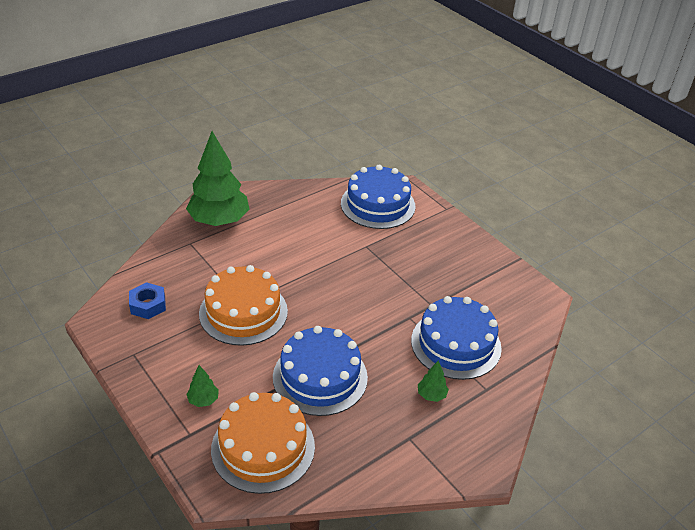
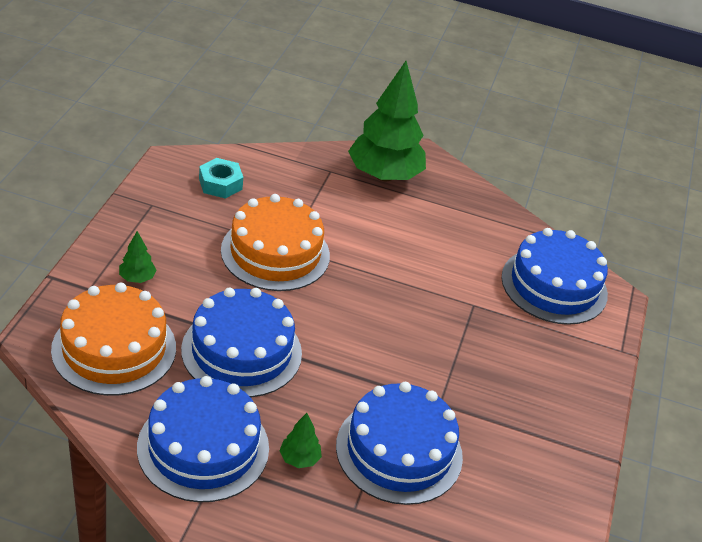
camera: 50 degrees right, 0 degrees up
blue nut [129,282,166,319] -> turquoise nut [199,158,243,199]
none -> blue cake [137,376,269,502]

